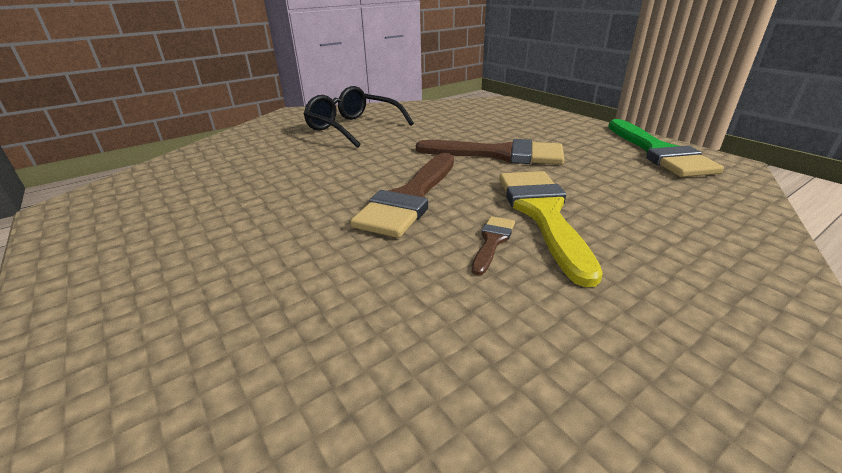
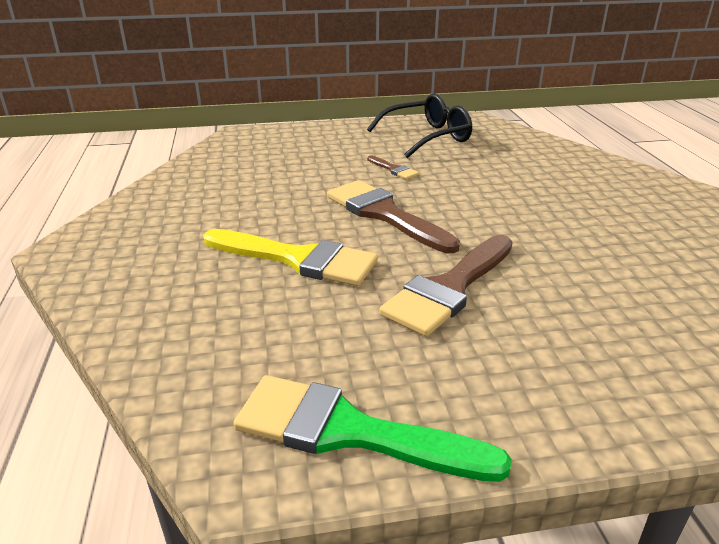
camera: 115 degrees right, 0 degrees up
black glasses [304,86,414,148] -> black glasses moved to [367,93,472,158]
brown brush [472,216,515,276] -> brown brush moved to [367,155,419,180]

